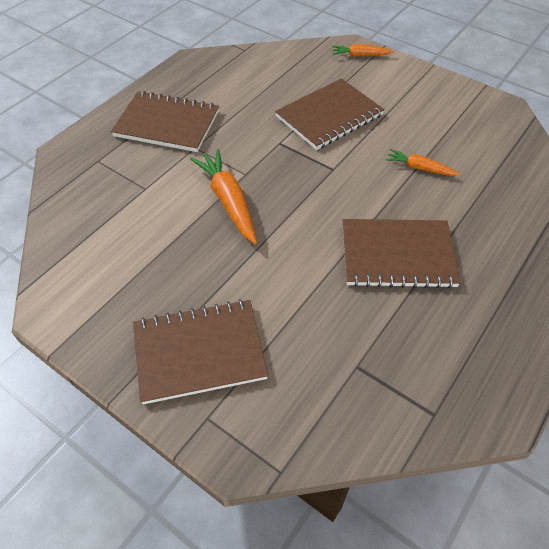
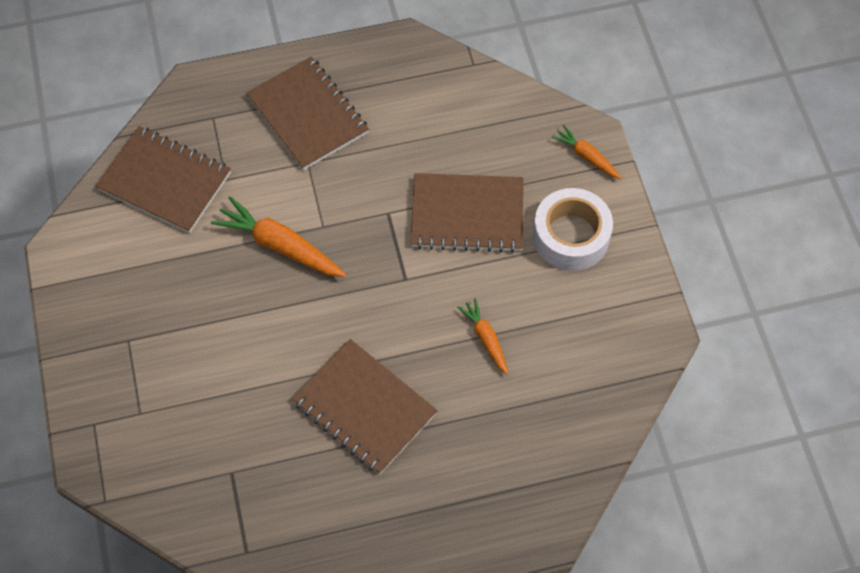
camera: 40 degrees right, 10 degrees up
brown notebook [133,299,268,404] -> brown notebook moved to [96,126,231,233]
orange carrot [190,149,257,244] -> orange carrot turned 75 degrees counterclockwise [211,196,346,277]
none -> white tape [533,188,613,271]

